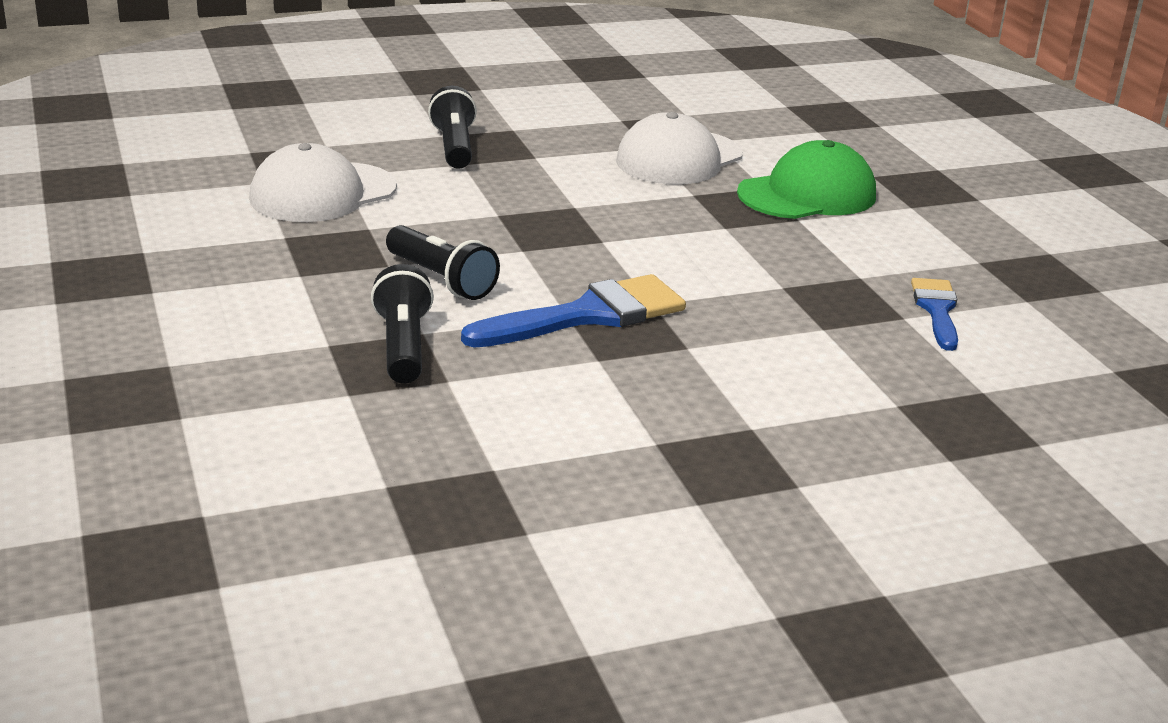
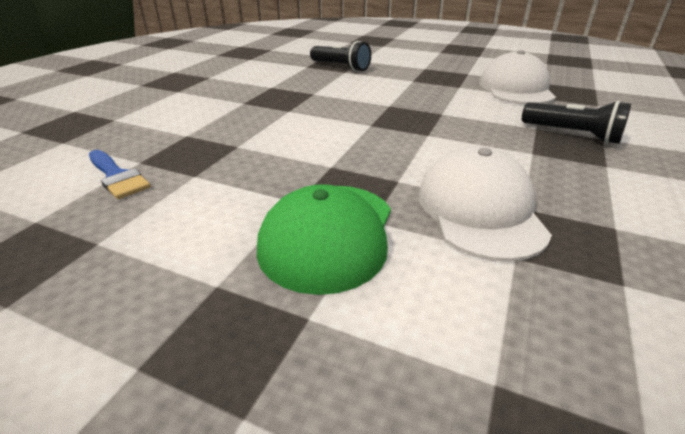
camera: 135 degrees right, 5 degrees up
black flashlight [386,225,500,300] -> none
blue brush [461,274,686,348] -> none

